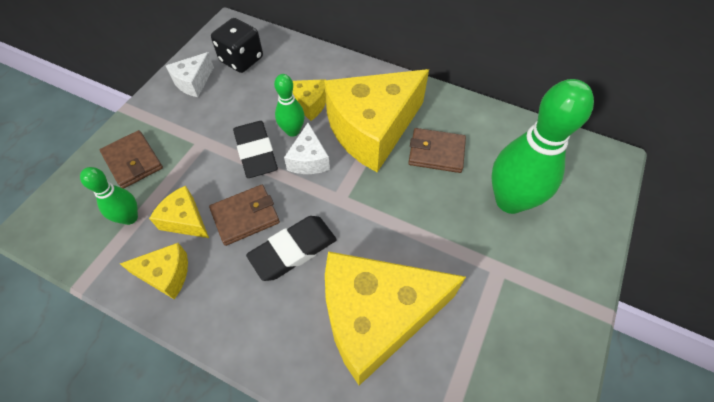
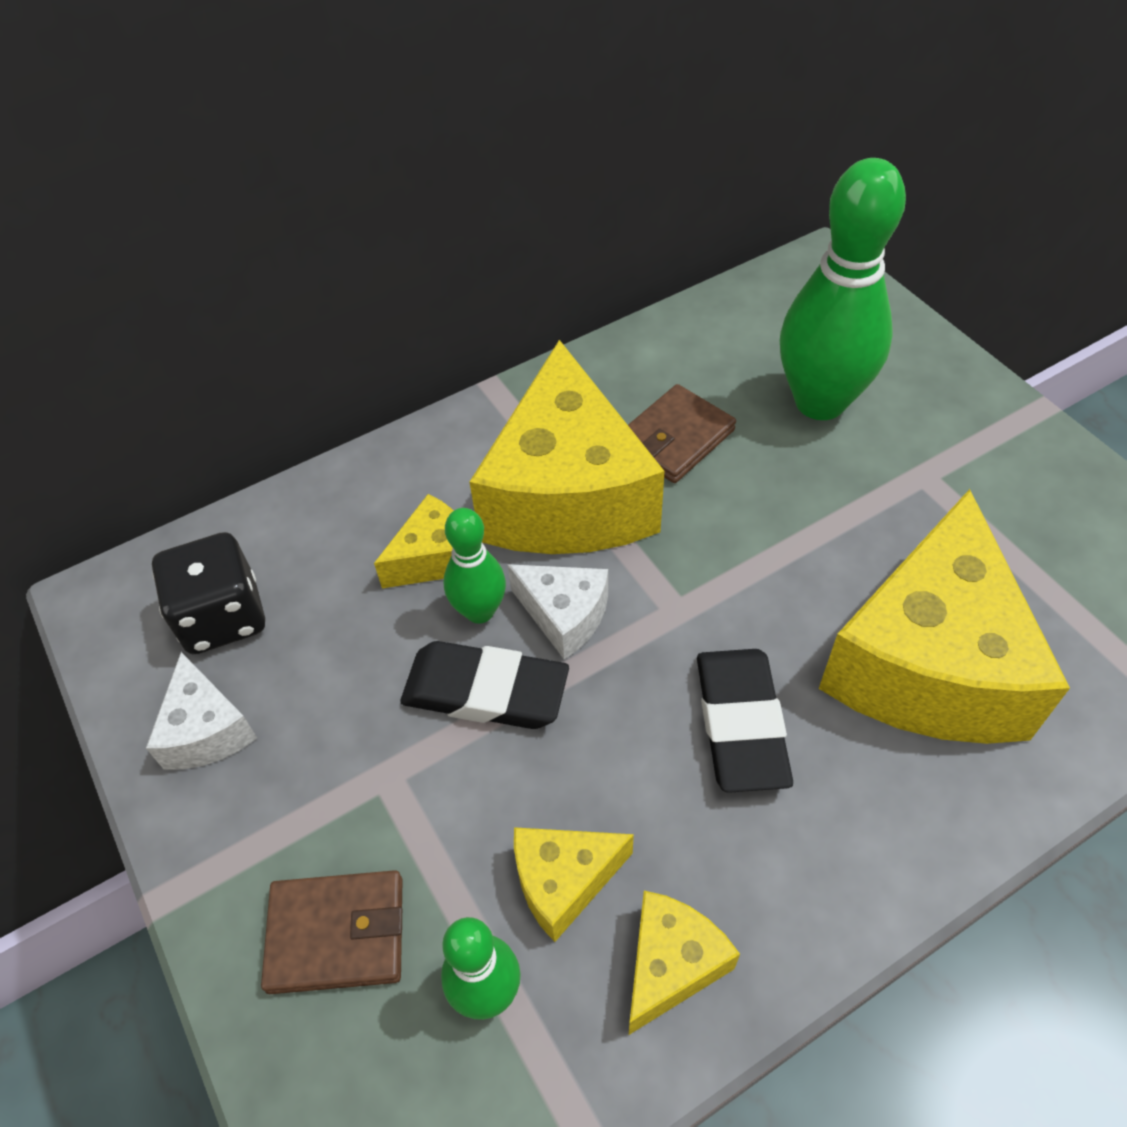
camera: 55 degrees left, 5 degrees down
brown wallet [209,185,280,246] -> none

